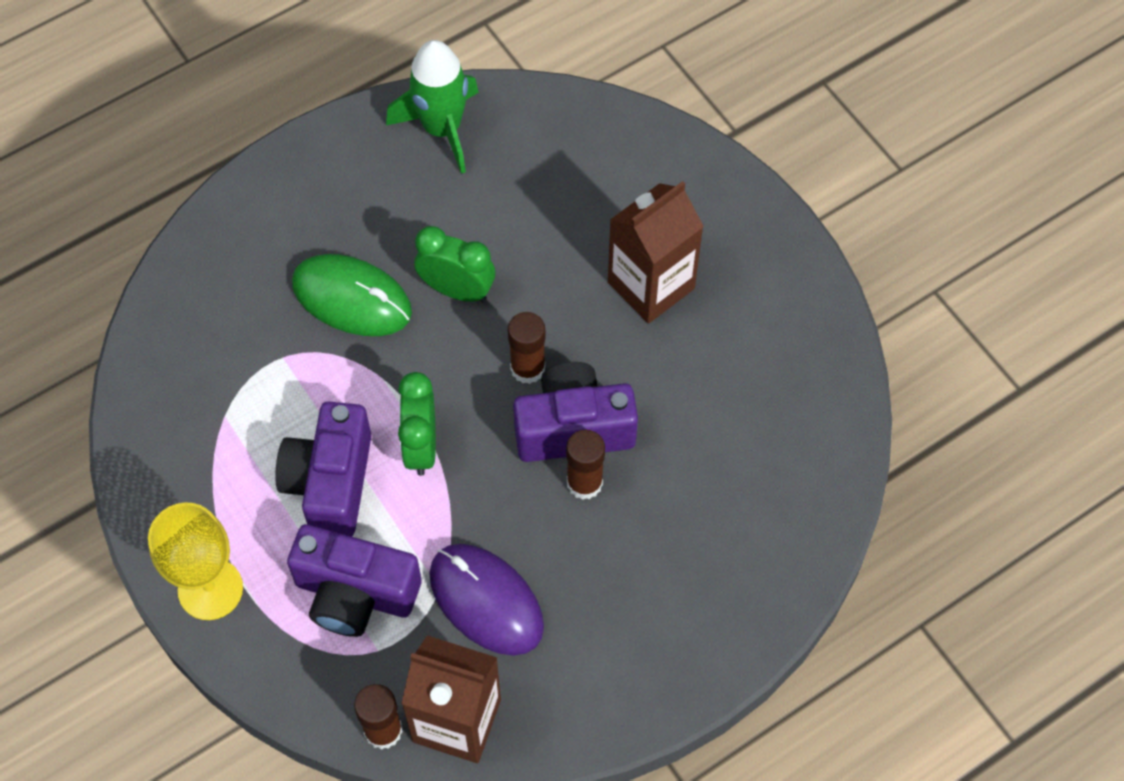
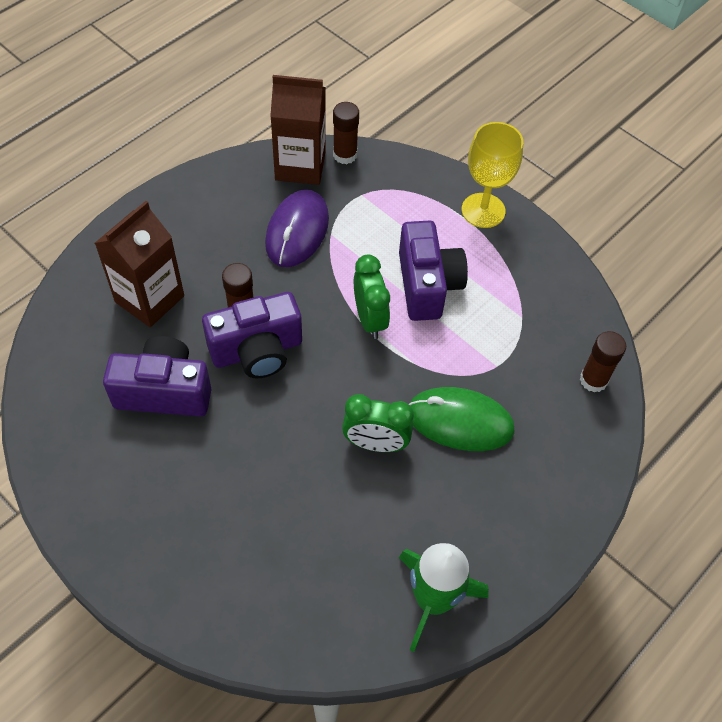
camera: 165 degrees right, 5 degrees down
purple camera [287,524,422,637] -> purple camera moved to [103,336,211,417]
purple mouse [429,544,544,656] -> purple mouse turned 75 degrees clockwise [265,189,329,267]
brown glue stick [508,312,546,384] -> brown glue stick moved to [580,331,626,393]
brown carton [608,181,704,324] -> brown carton moved to [95,201,184,327]

